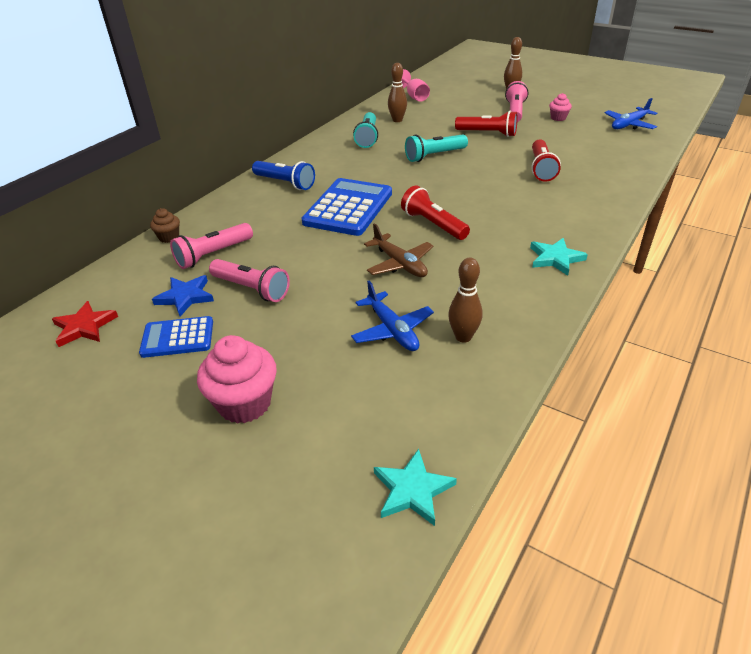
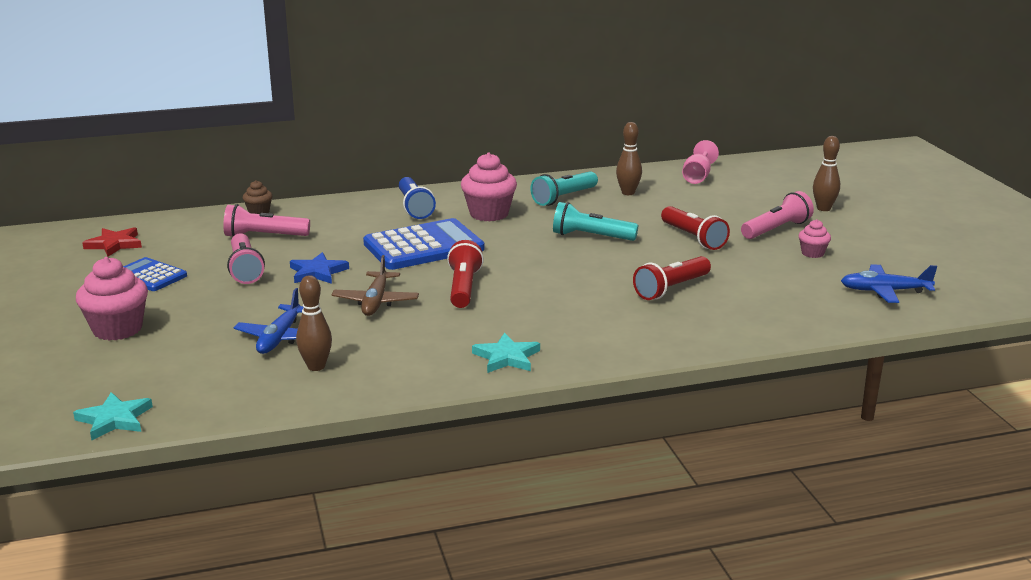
camera: 40 degrees right, 15 degrees down
blue star [152,275,214,316] -> blue star moved to [290,252,349,284]
none -> pink cupcake [461,153,517,221]

